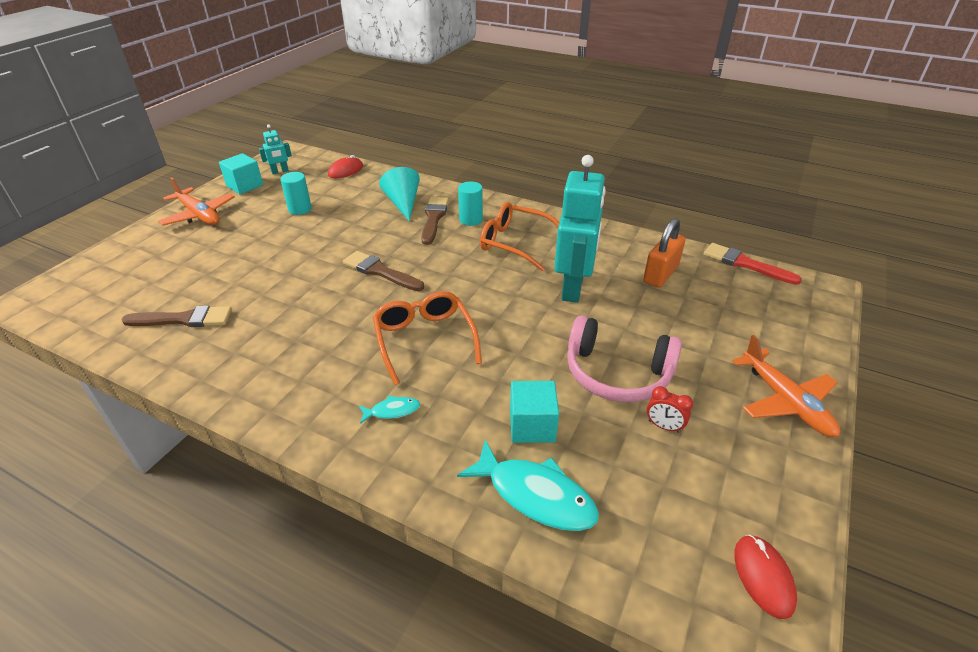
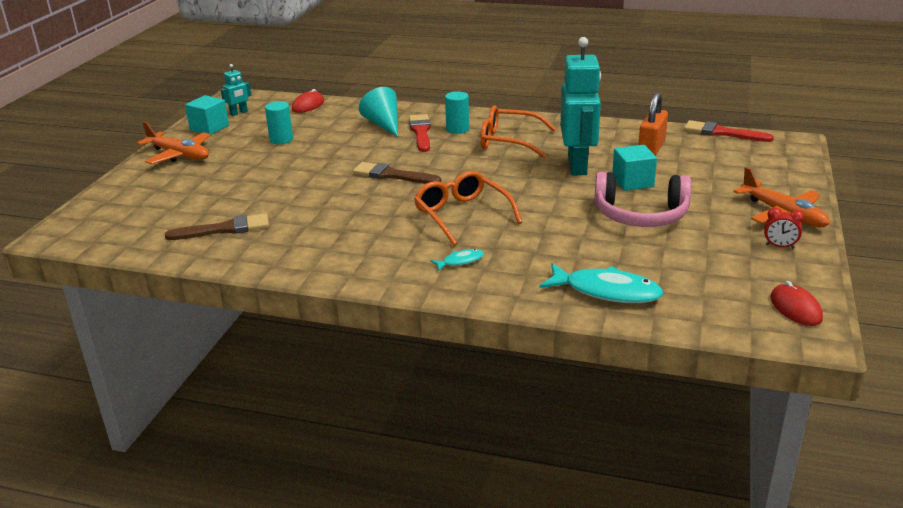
camera: 10 degrees left, 10 degrees down
brown brush [421,197,449,245] -> red brush [409,114,431,152]
turquoise cube [510,381,559,443] -> turquoise cube moved to [612,145,657,191]
red clock [647,386,693,433] -> red clock moved to [764,207,804,249]

